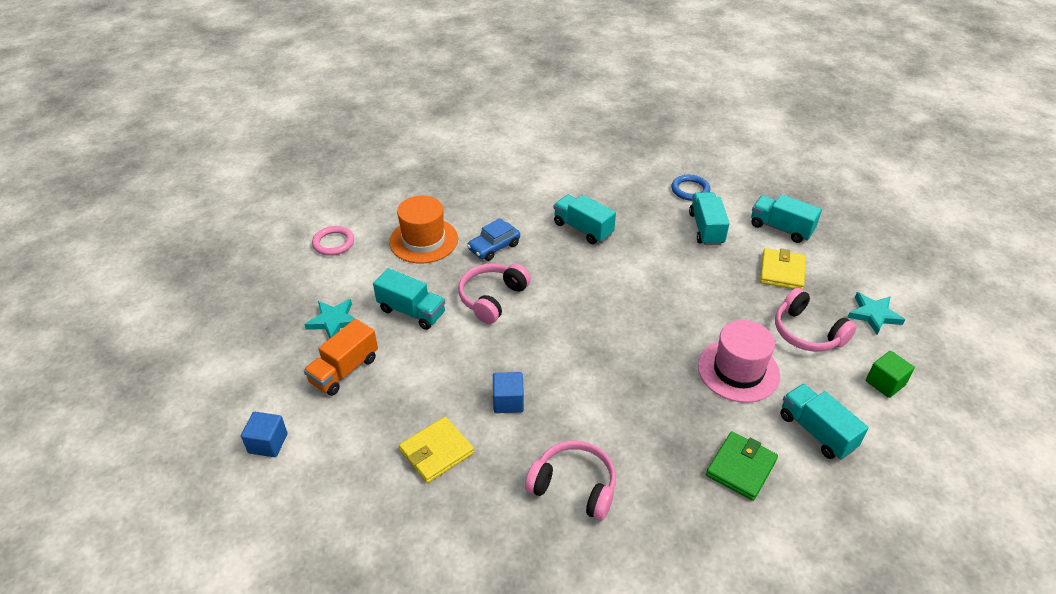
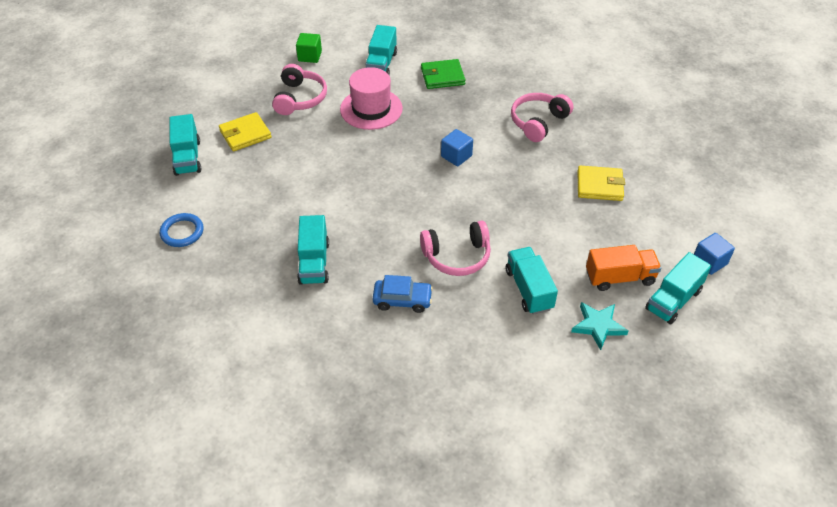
camera: 135 degrees left, 5 degrees up
pink ring [312,226,354,256] -> none
orange hat [389,196,458,263] -> none
blue cube [493,372,524,413] -> blue cube moved to [441,129,473,167]
pink headphones [525,440,616,521] -> pink headphones turned 60 degrees clockwise [511,93,573,142]
turquoise truck [689,192,729,246] -> turquoise truck moved to [645,252,711,324]
turquoise star [847,292,905,335] -> none

